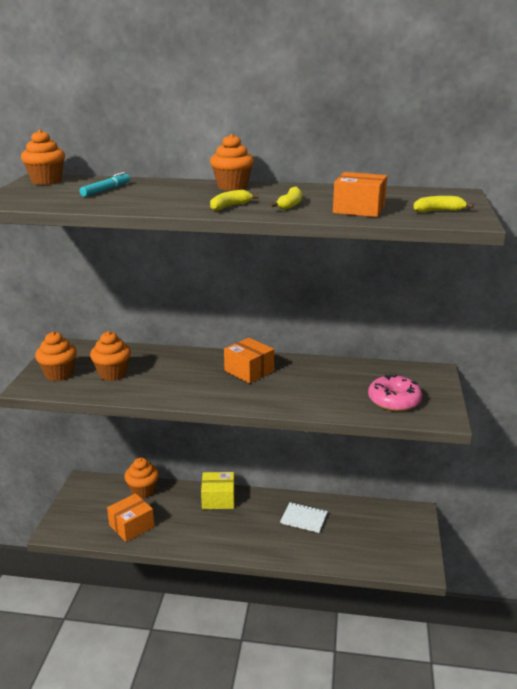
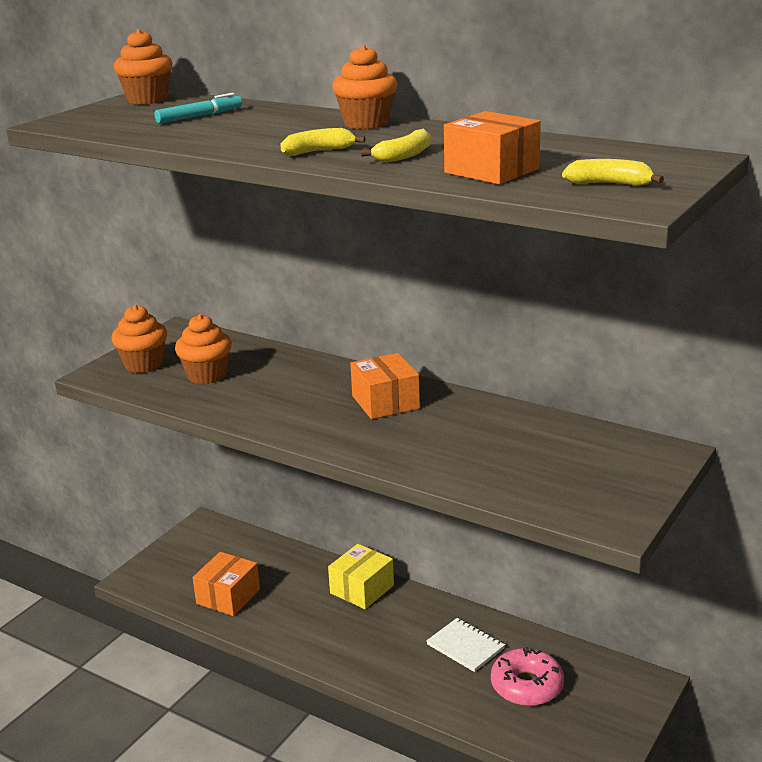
camera: 25 degrees right, 0 degrees up
orange box [107,493,154,542] -> orange box turned 45 degrees counterclockwise [192,552,260,616]
orange cupcake [125,458,159,499] -> none
yellow box [201,472,234,509] -> yellow box turned 75 degrees counterclockwise [328,544,394,609]
pink donut [368,374,422,411] -> pink donut moved to [491,647,564,706]

